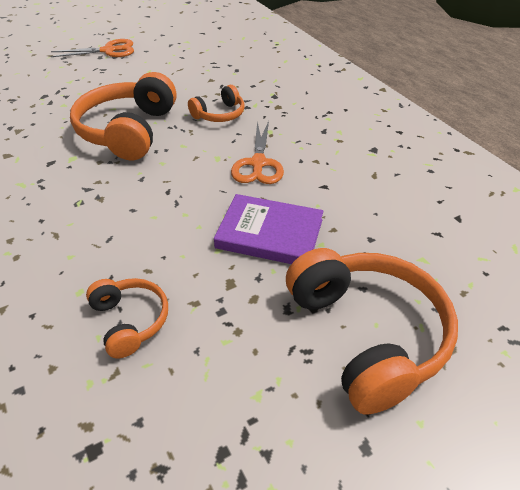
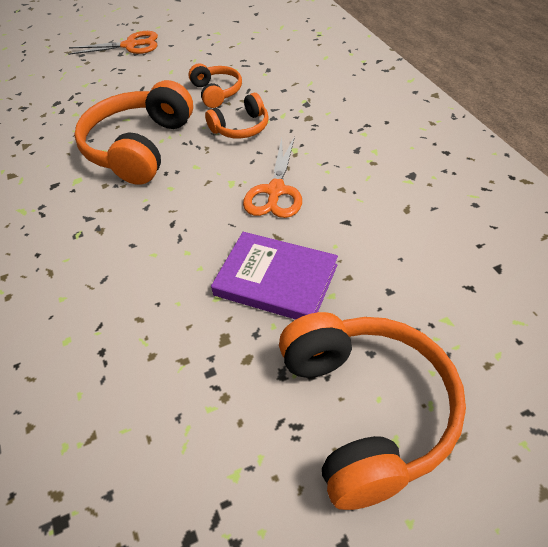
camera: 10 degrees right, 5 degrees up
orange headphones [86,278,168,358] -> orange headphones moved to [189,64,242,108]

